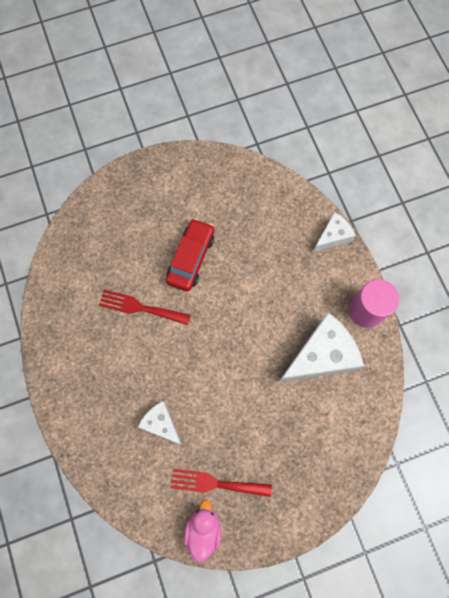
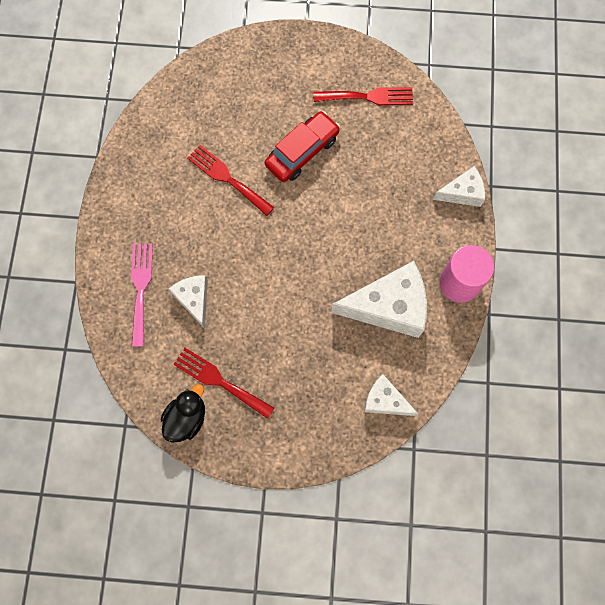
camera: 25 degrees right, 0 degrees up
pink duck [184,500,221,562] -> black duck [161,384,205,443]
none -> pink fork [131,243,153,347]
none -> red fork [313,87,413,105]
none -> white cheese [364,374,418,416]

